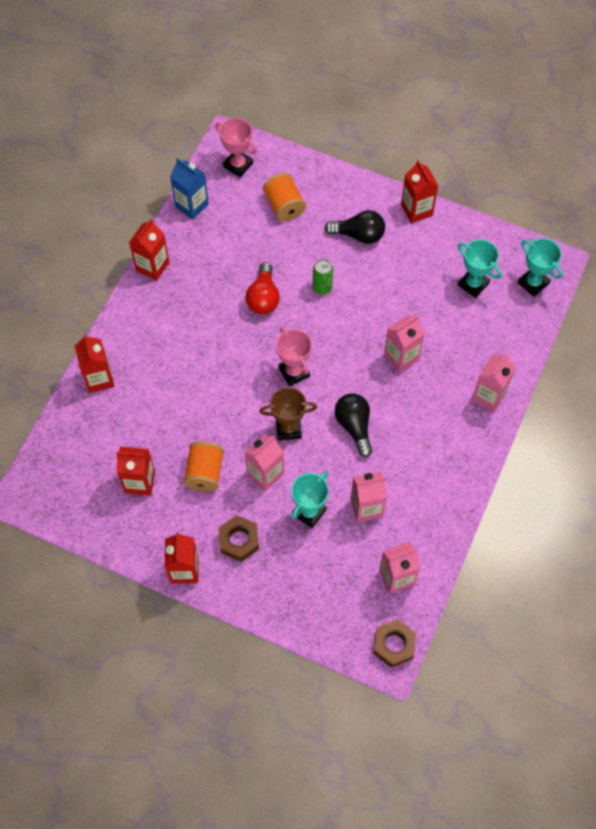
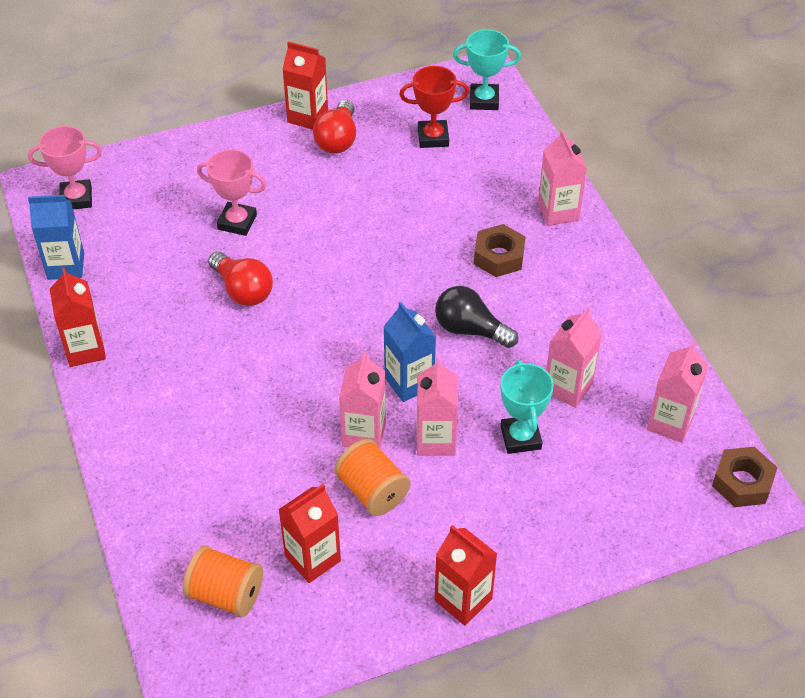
camera: 45 degrees left, 15 degrees down
red carton [75,334,114,393] -> none
brown nut [219,515,259,562] -> brown nut moved to [474,224,526,277]
brown trophy [259,387,317,440] -> blue carton [383,302,436,402]
orange spool [263,173,306,222] -> orange spool moved to [183,545,263,617]
pink trophy [276,327,312,386] -> pink trophy moved to [197,149,267,236]
green can [313,259,333,295] -> none
black light bulb [325,210,385,244] -> none
pink carton [384,315,425,372] -> pink carton moved to [339,352,386,449]
turquoise trophy [458,239,502,298] -> red trophy [399,66,469,148]
none -> red light bulb [313,100,356,154]

